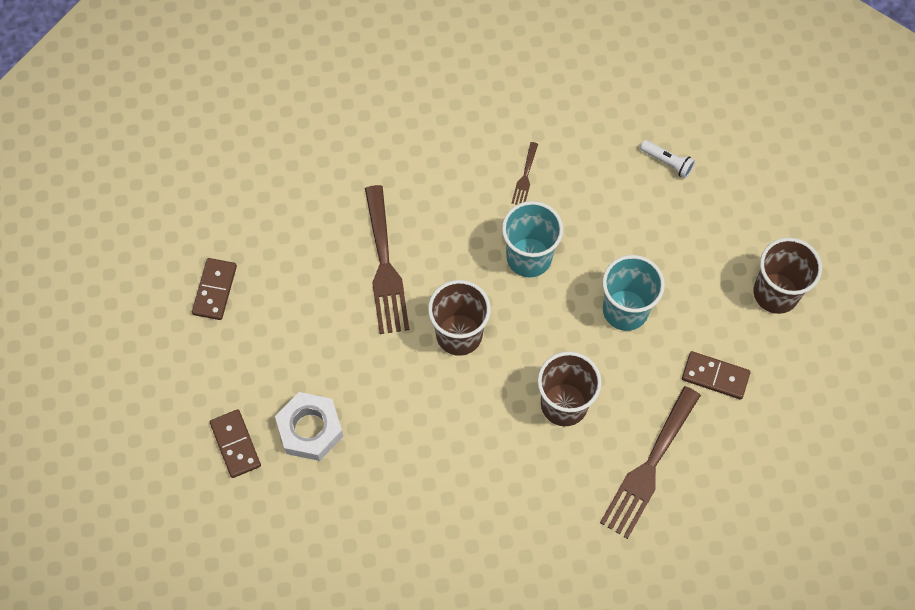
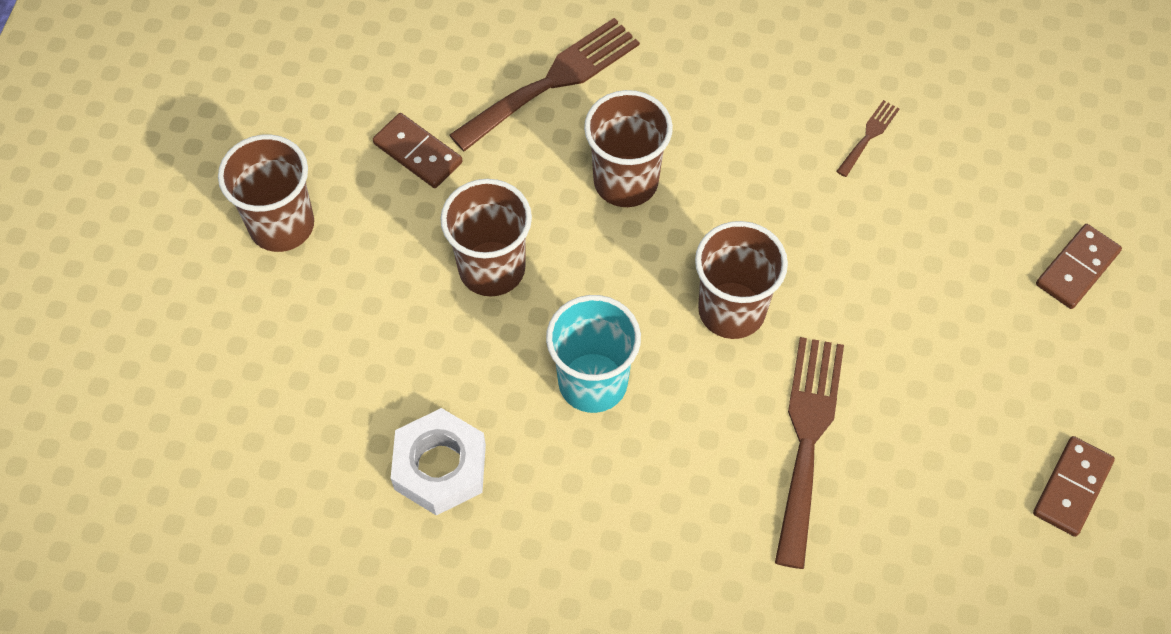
camera: 160 degrees left, 5 degrees down
brown domino [210,409,261,478] -> brown domino turned 45 degrees clockwise [1036,224,1122,309]
white nut [275,392,343,461] -> white nut moved to [391,408,486,516]
brown fork [512,142,538,205] -> brown fork moved to [836,100,899,177]
turquoise cup [602,255,665,331] -> brown cup [440,179,532,296]
white flashlight [640,140,695,178] -> none

